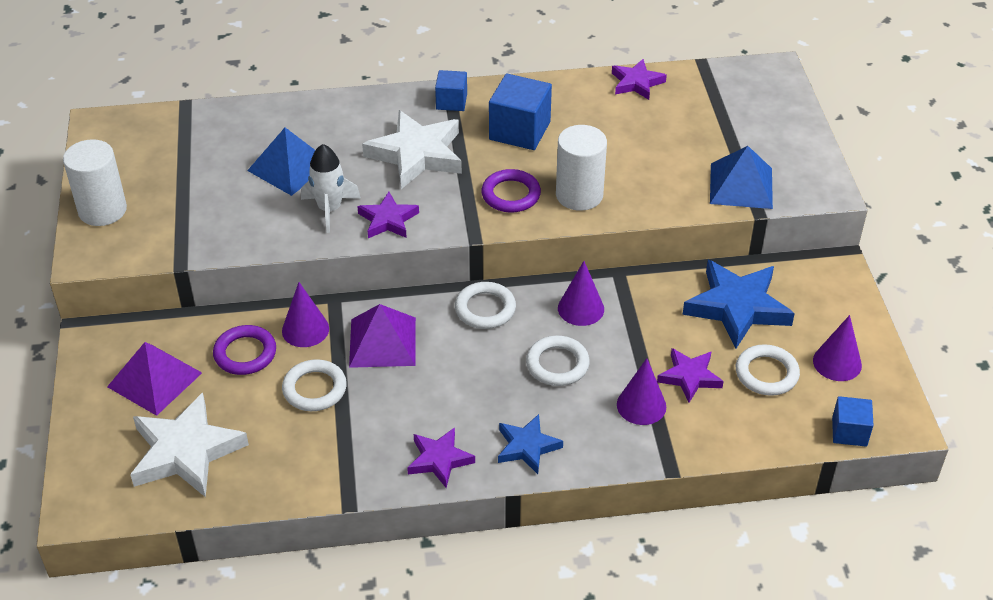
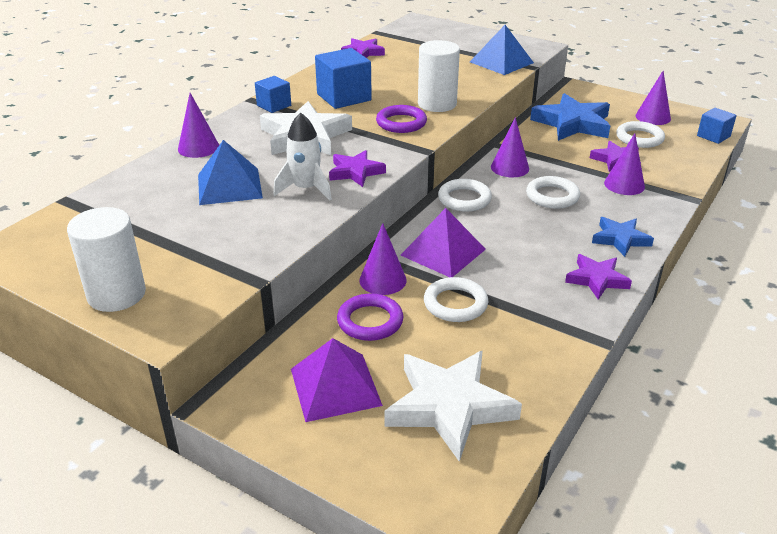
camera: 50 degrees left, 10 degrees down
none -> purple cone [178,93,219,158]

